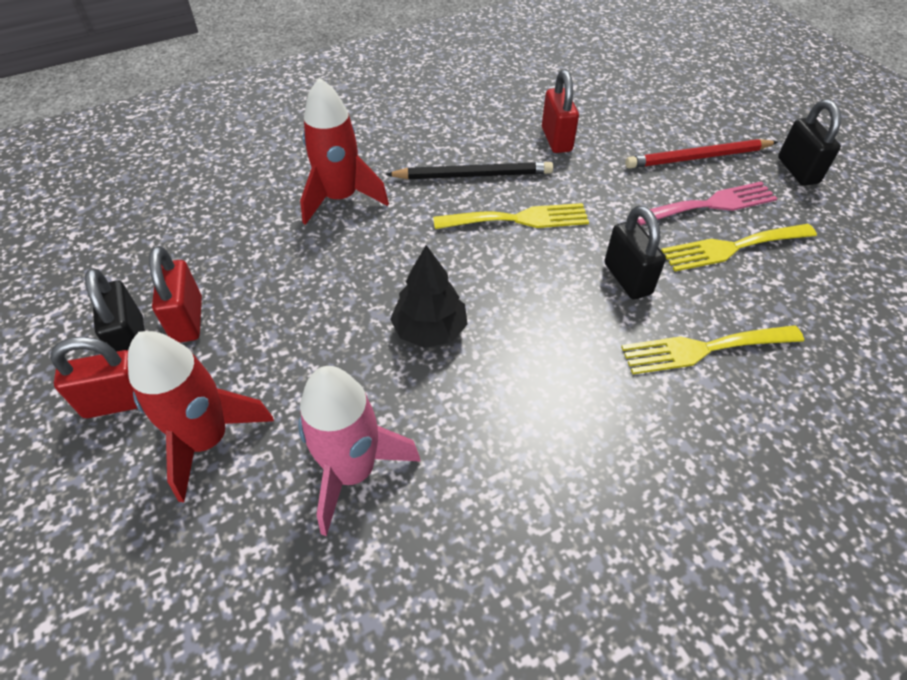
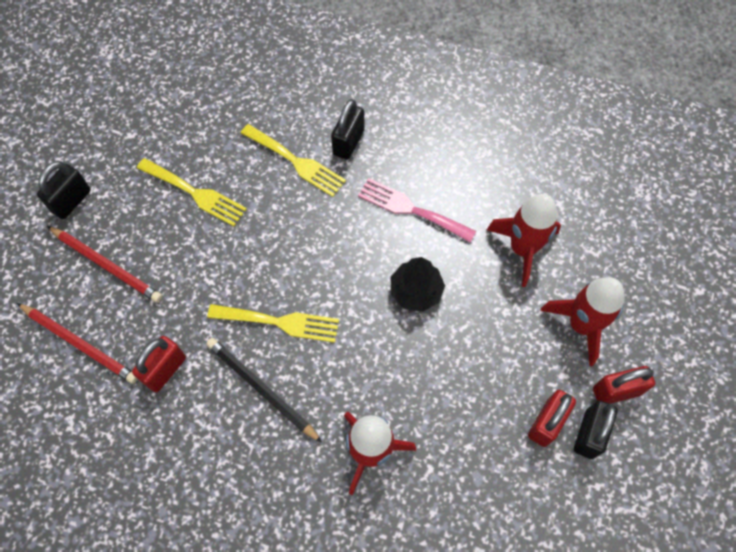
camera: 135 degrees left, 15 degrees up
red padlock [50,337,138,418] -> red padlock turned 45 degrees counterclockwise [593,366,655,404]
pink rocket [298,366,421,536] -> red rocket [487,194,561,287]
yellow fork [433,203,589,229] -> yellow fork turned 150 degrees clockwise [207,304,339,343]
black padlock [604,206,666,300] -> black padlock moved to [331,99,364,160]
pink fork [637,181,778,225] -> pink fork moved to [358,178,476,243]
none -> red pencil [17,303,138,384]

